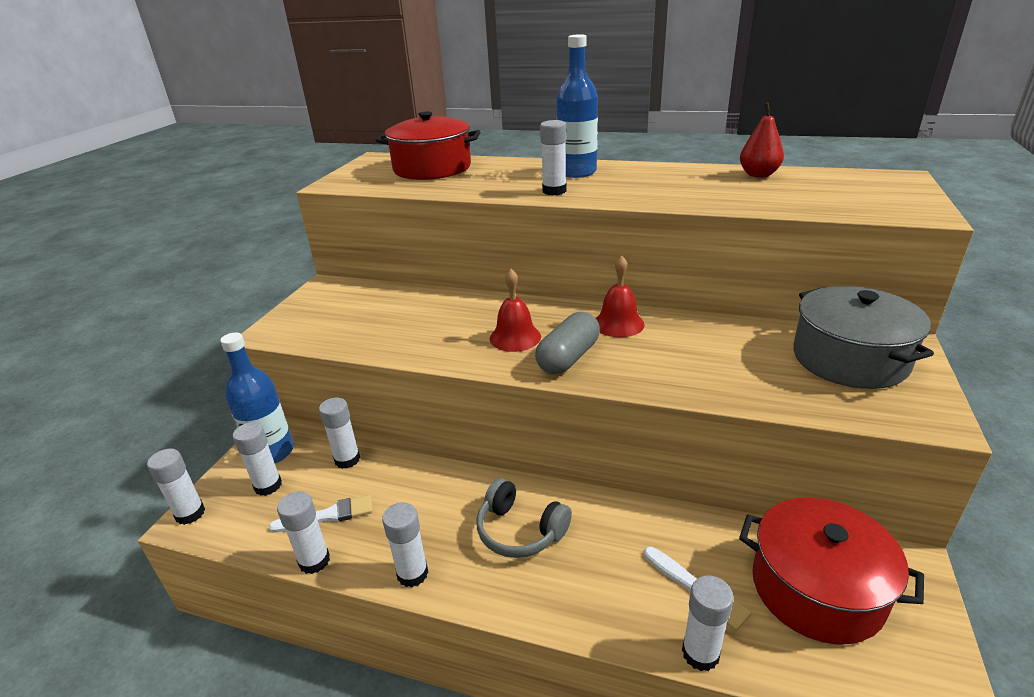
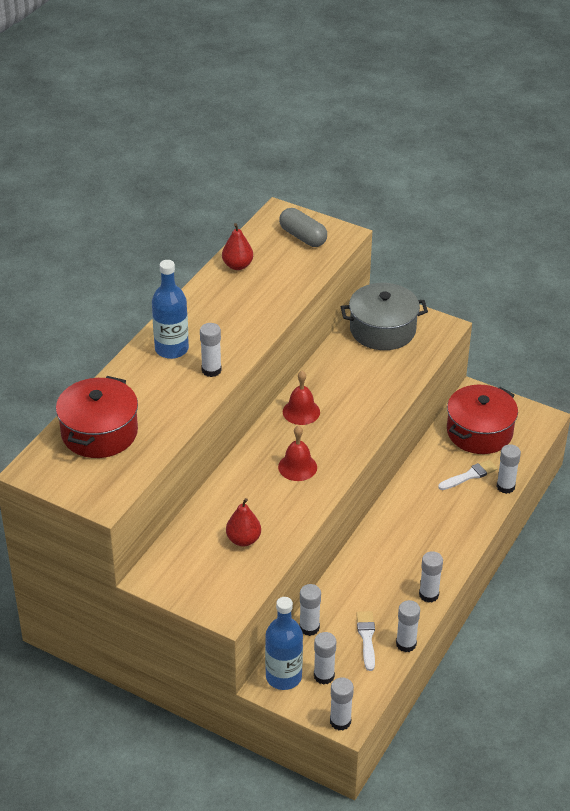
camera: 80 degrees left, 10 degrees up
grey headphones [476,478,572,558] -> none
grey capsule [535,312,600,374] -> grey capsule moved to [279,208,327,247]
none -> red pear [226,498,261,547]

